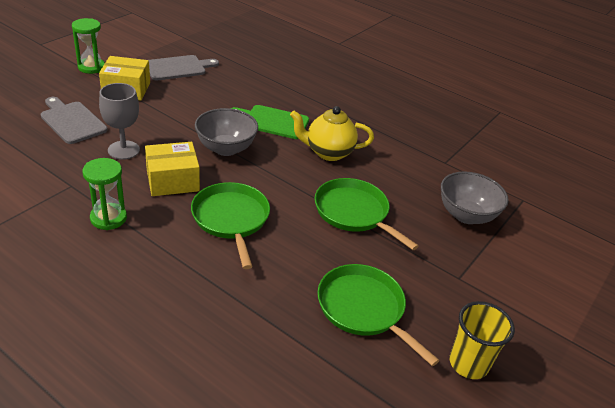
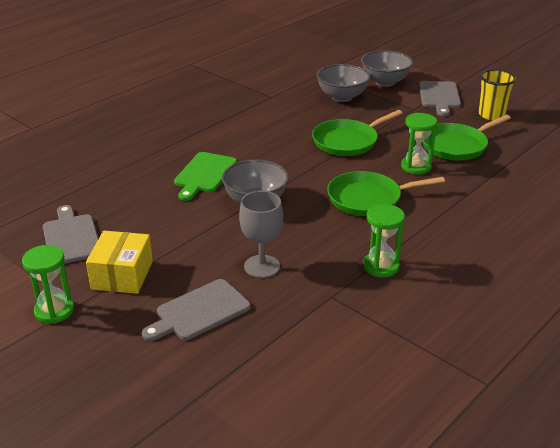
camera: 80 degrees left, 5 degrees down
yellow box [145,142,200,196] -> none
yellow teapot [290,106,374,161] -> none
none -> grey bowl [361,50,413,87]
none -> green hourglass [401,113,437,175]
none -> grey cutting board [419,81,461,116]

